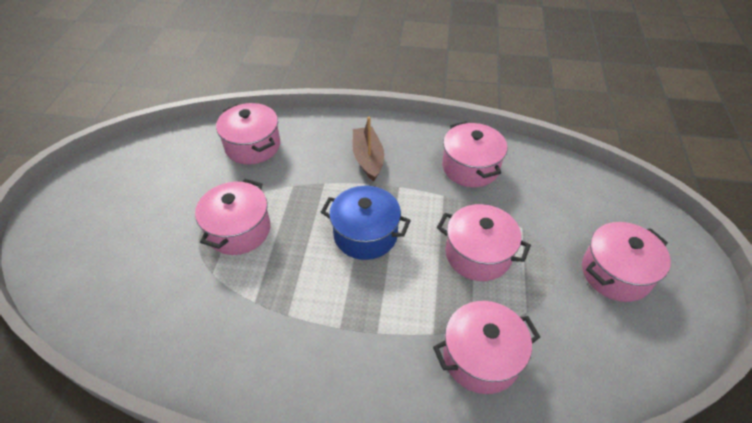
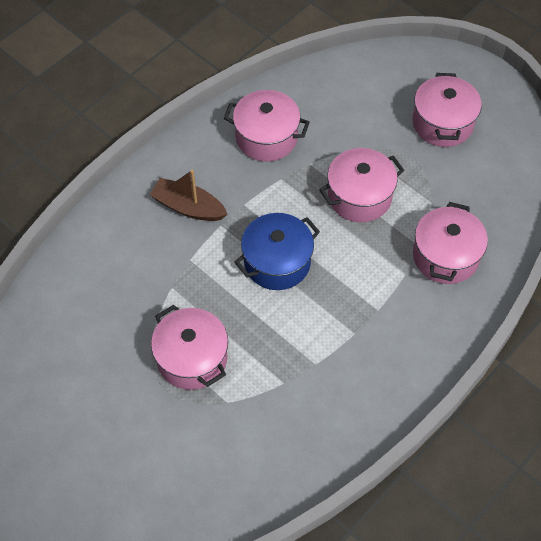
camera: 55 degrees left, 10 degrees up
pink pot [216,103,280,165] -> none

